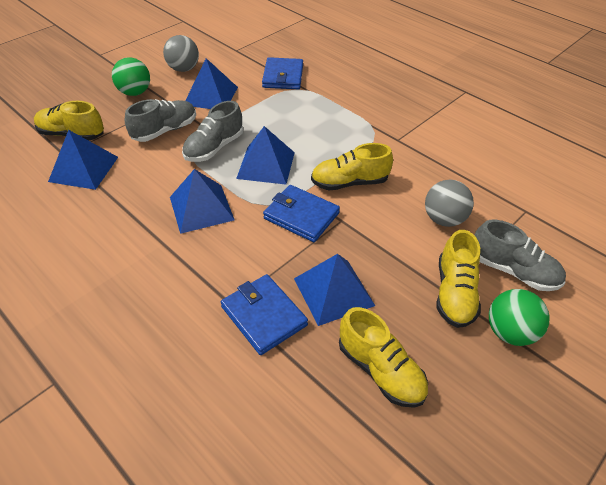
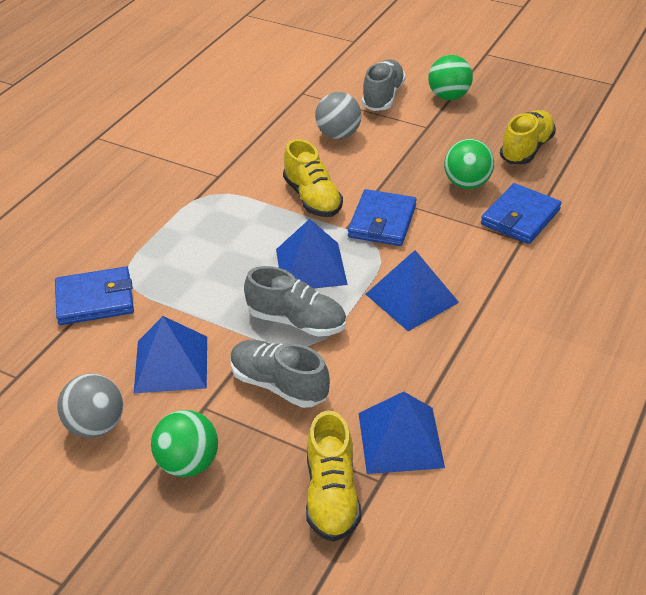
camera: 105 degrees left, 5 degrees down
blue pyramid [294,254,375,326] -> green ball [444,139,494,189]
yellow shoe [437,230,481,328] -> none

